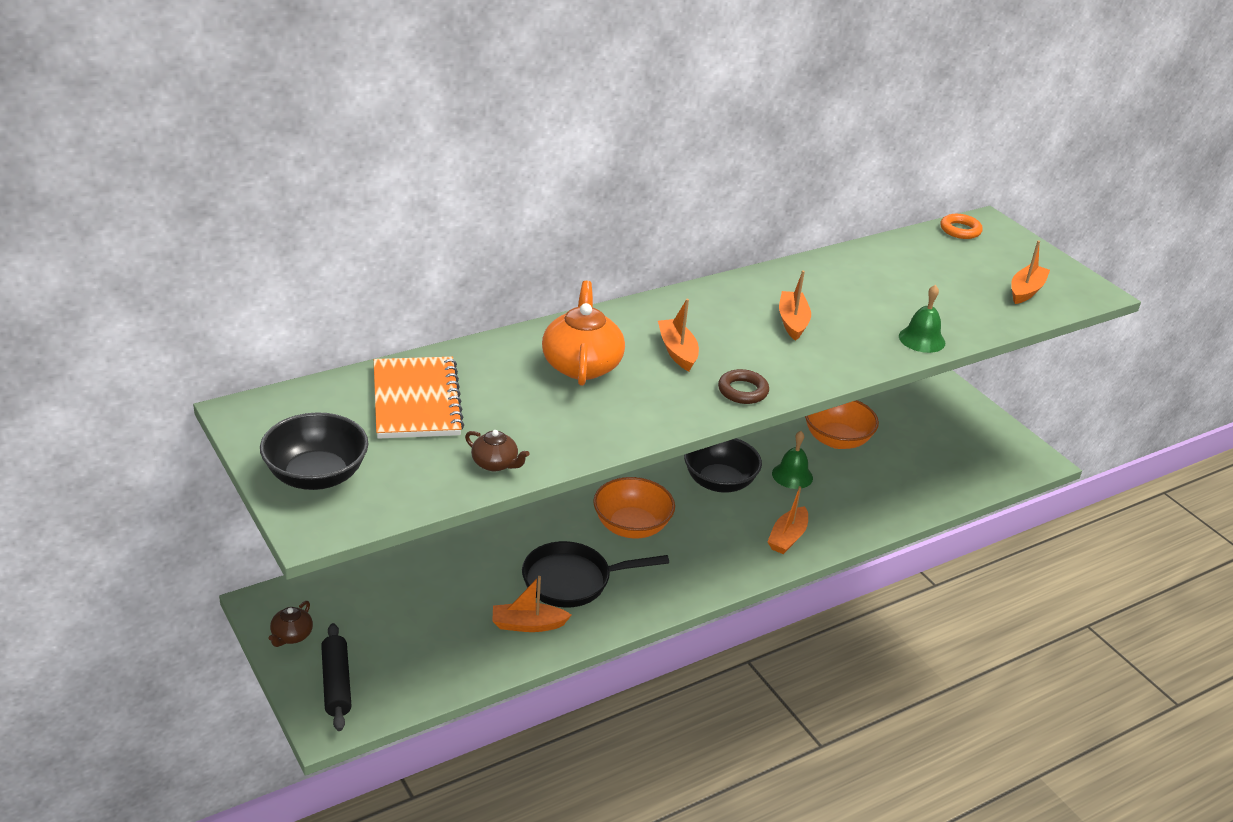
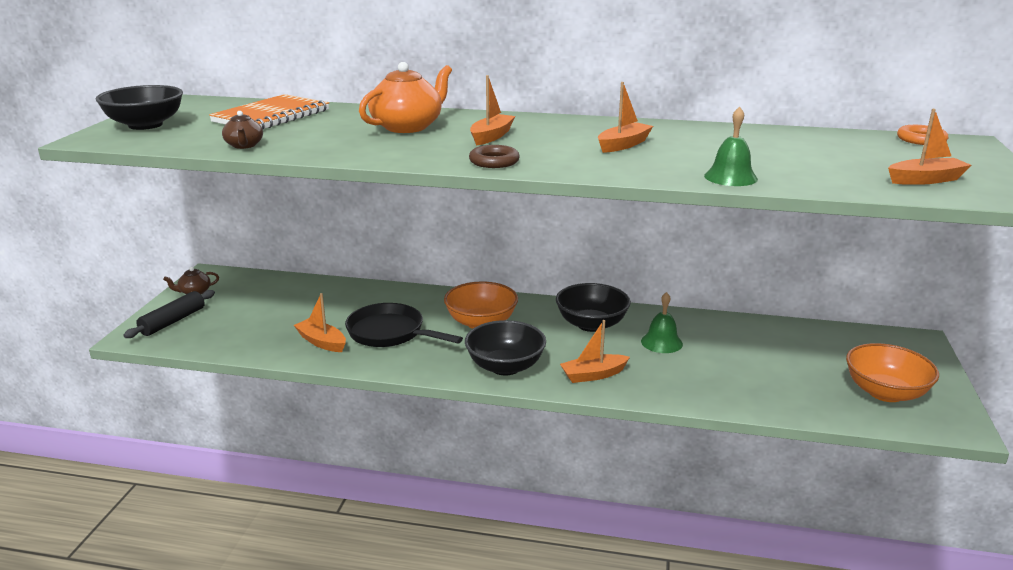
camera: 45 degrees right, 10 degrees down
orange bowl [805,400,879,449] -> orange bowl moved to [846,343,939,402]
none -> black bowl [465,320,546,375]

